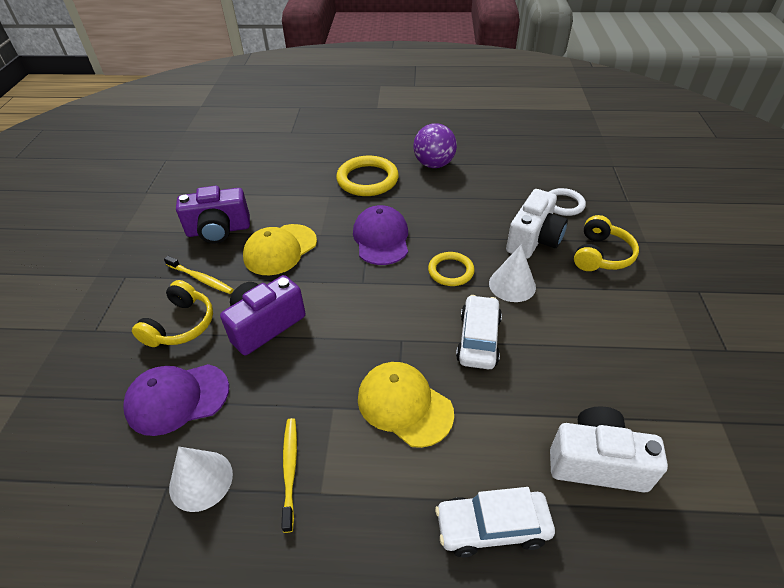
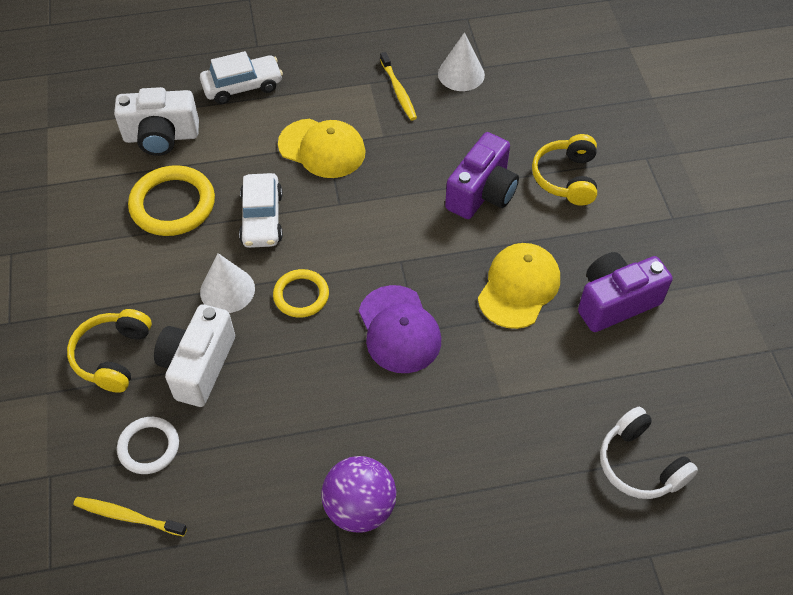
camera: 165 degrees right, 10 degrees up
purple cap [123,364,229,436] -> none
yellow toothbrush [164,256,234,294] -> yellow toothbrush moved to [74,497,187,537]
yellow ring [336,156,399,196] -> yellow ring moved to [128,165,215,236]
none -> white headphones [600,407,698,499]

